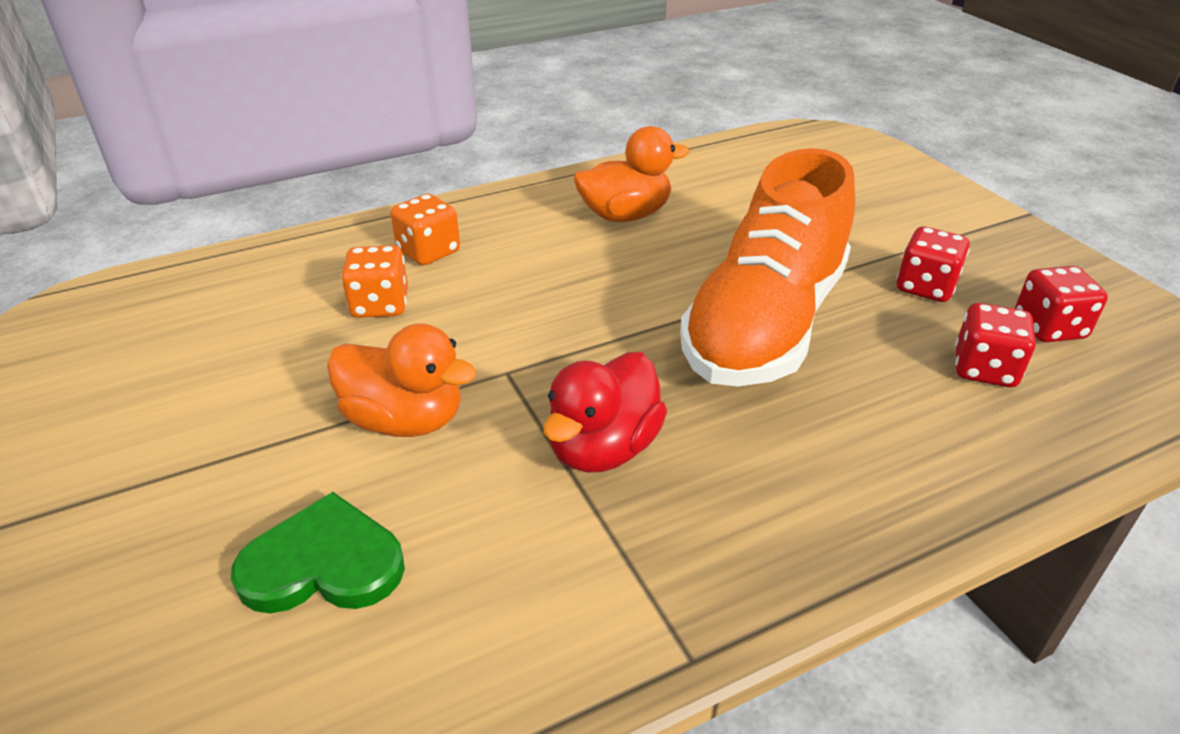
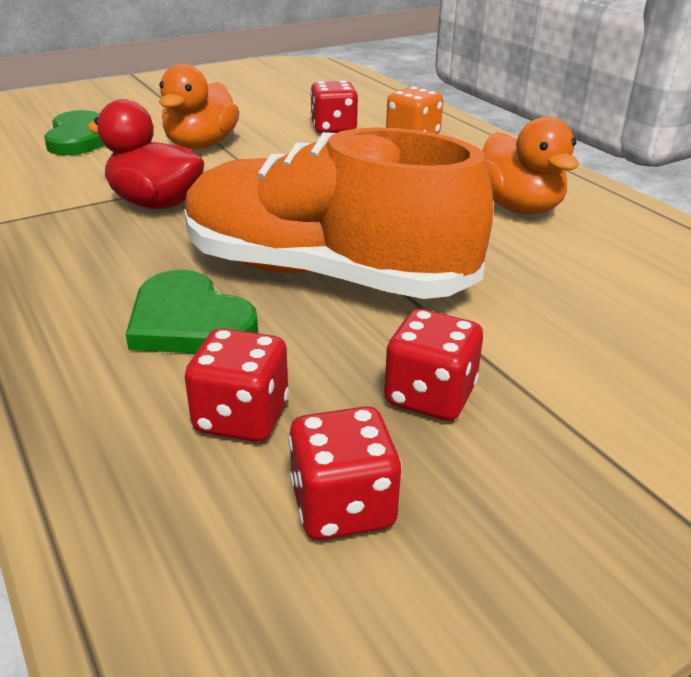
camera: 85 degrees right, 5 degrees down
orange dice [341,245,408,318] -> red dice [310,80,358,133]
none -> green heart [126,270,258,353]

